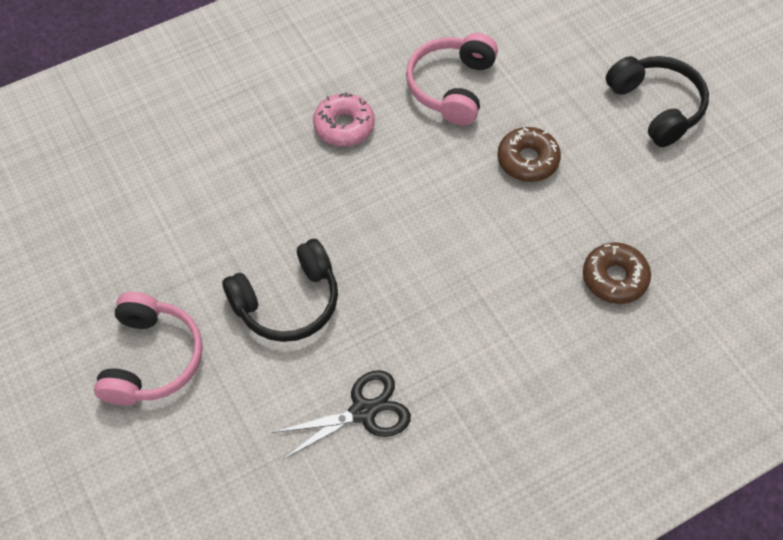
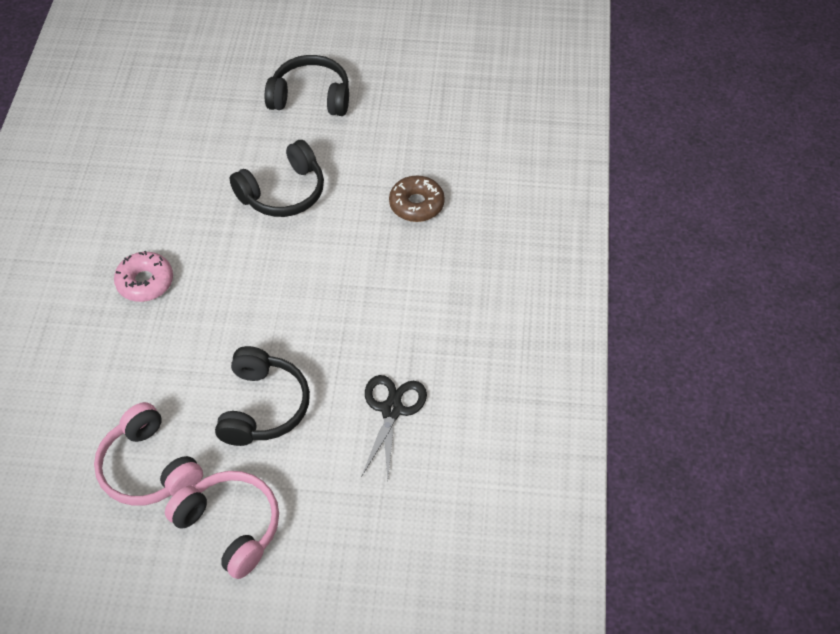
camera: 55 degrees left, 5 degrees down
pink headphones [406,33,498,125] -> pink headphones moved to [94,402,203,506]
brown donut [497,127,561,182] -> black headphones [229,140,324,217]

